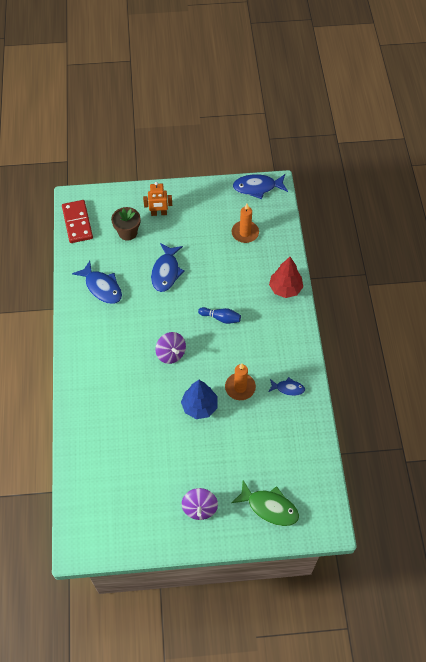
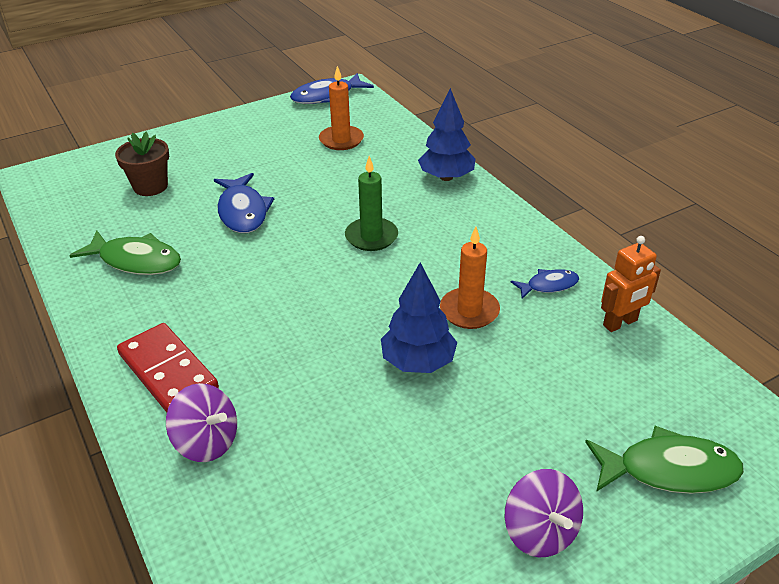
camera: 25 degrees left, 20 degrees down
red domino [62,200,93,243] -> red domino moved to [117,323,219,412]
blue fish [72,261,122,304] -> green fish [69,230,181,275]
orange robot [143,182,172,216] -> orange robot moved to [601,236,661,332]
purple spinning top [155,332,186,364] -> purple spinning top moved to [166,383,237,462]
blue bowling pin [198,307,241,324] -> green candle [345,156,398,251]
red tree [269,257,303,298] -> blue tree [418,88,476,181]

